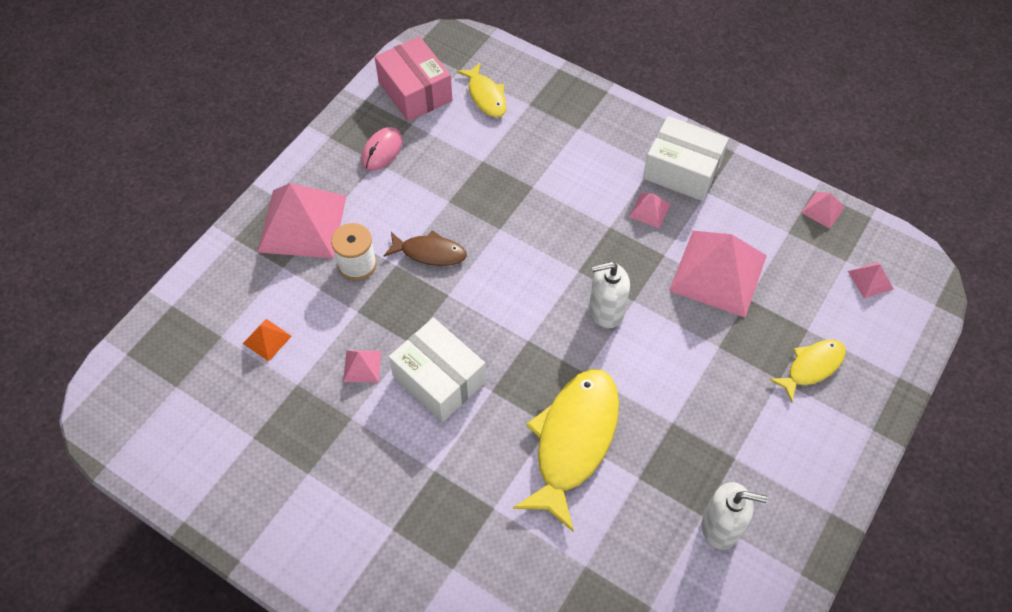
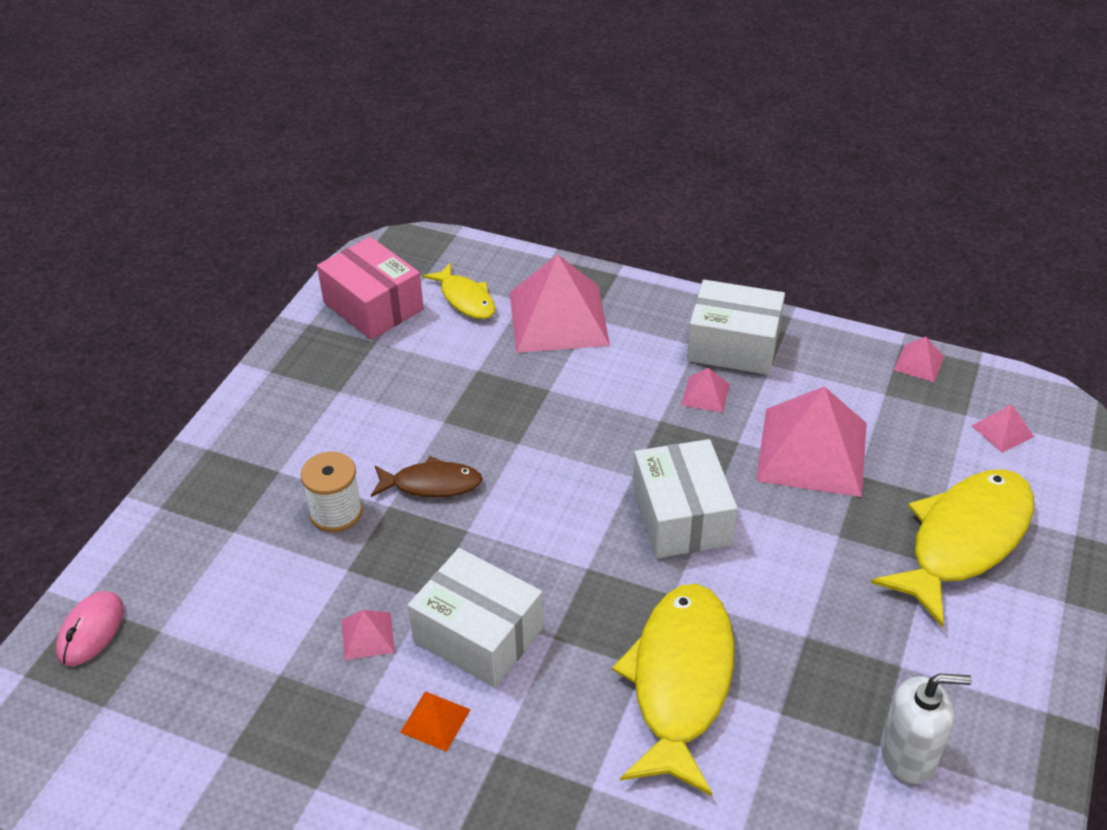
camera: 10 degrees left, 15 degrees down
orange pyramid [243,319,292,362] -> orange pyramid moved to [400,691,471,752]
pink pyramid [257,183,346,258] -> pink pyramid moved to [509,254,610,353]
pink mouse [361,127,403,171] -> pink mouse moved to [56,591,124,666]
white soap dispenser [589,262,630,328] -> white box [633,439,737,558]
yellow fish [769,339,846,402] -> yellow fish [871,469,1034,627], size x1.87

